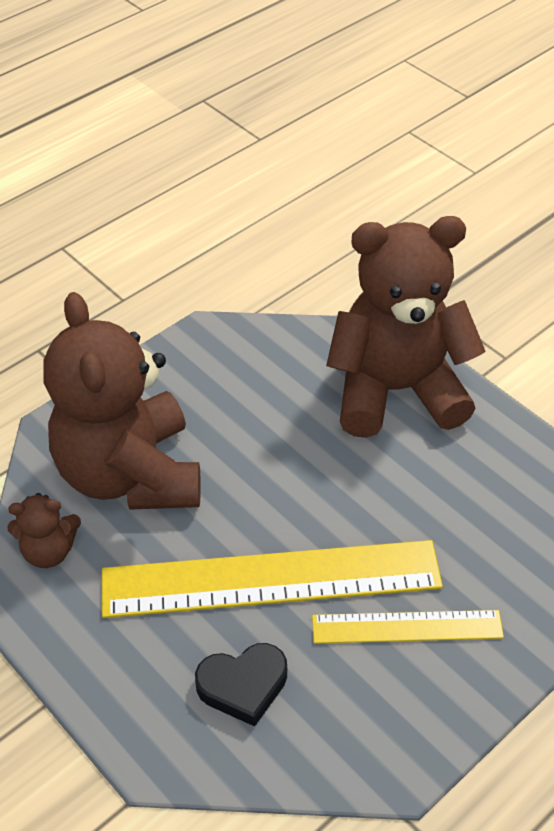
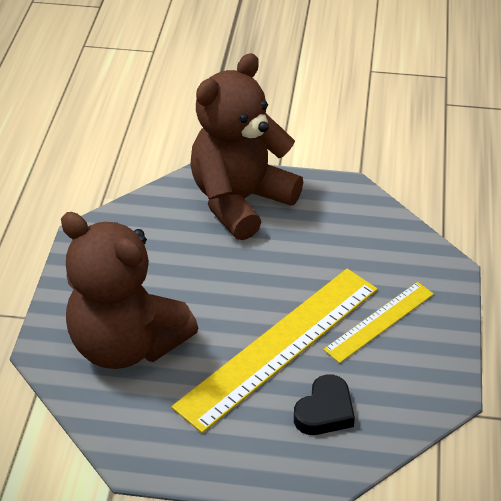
camera: 40 degrees left, 5 degrees down
brown teddy bear [7,493,81,568] -> none

